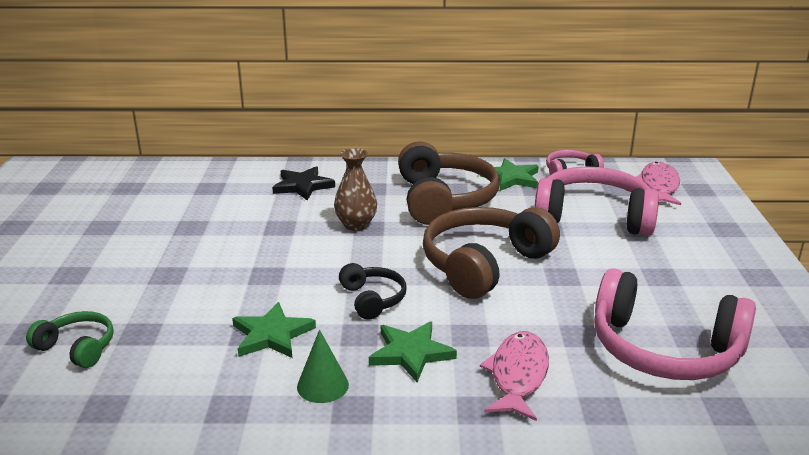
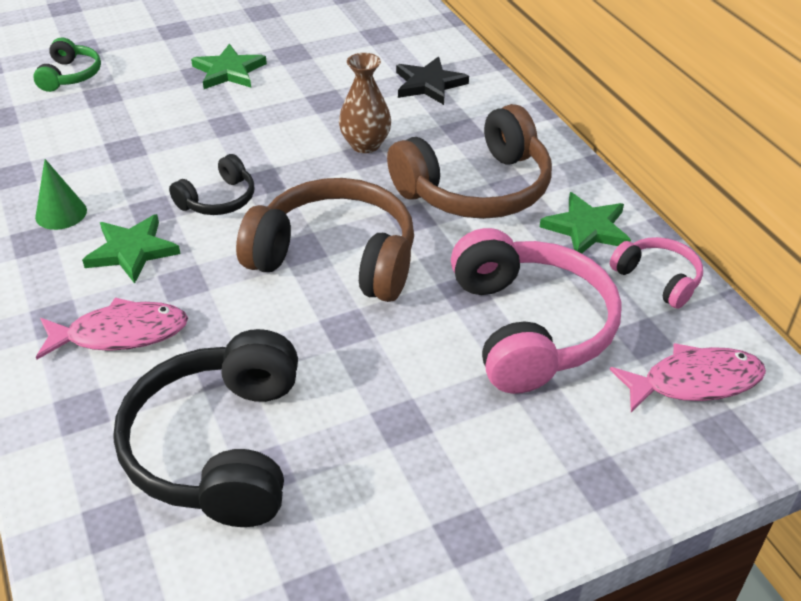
camera: 65 degrees right, 15 degrees up
green star [232,302,316,358] -> green star moved to [191,44,267,89]
pink headphones [594,268,756,380] -> black headphones [113,329,298,527]

